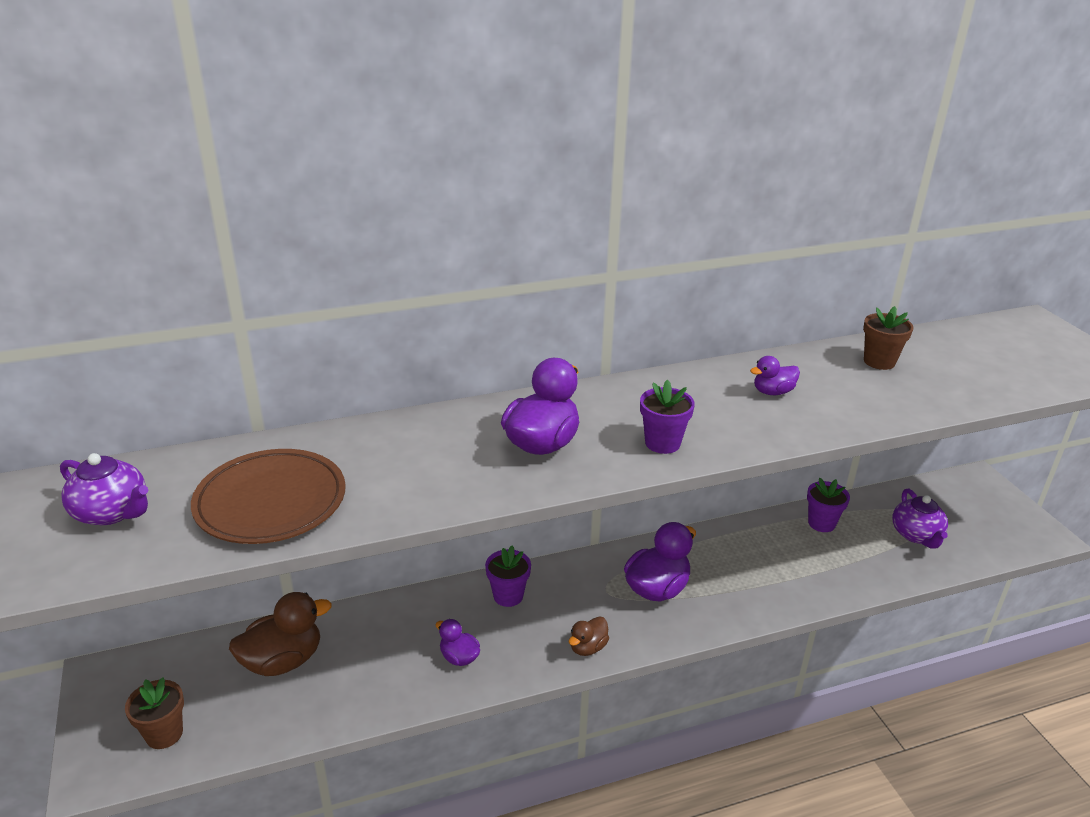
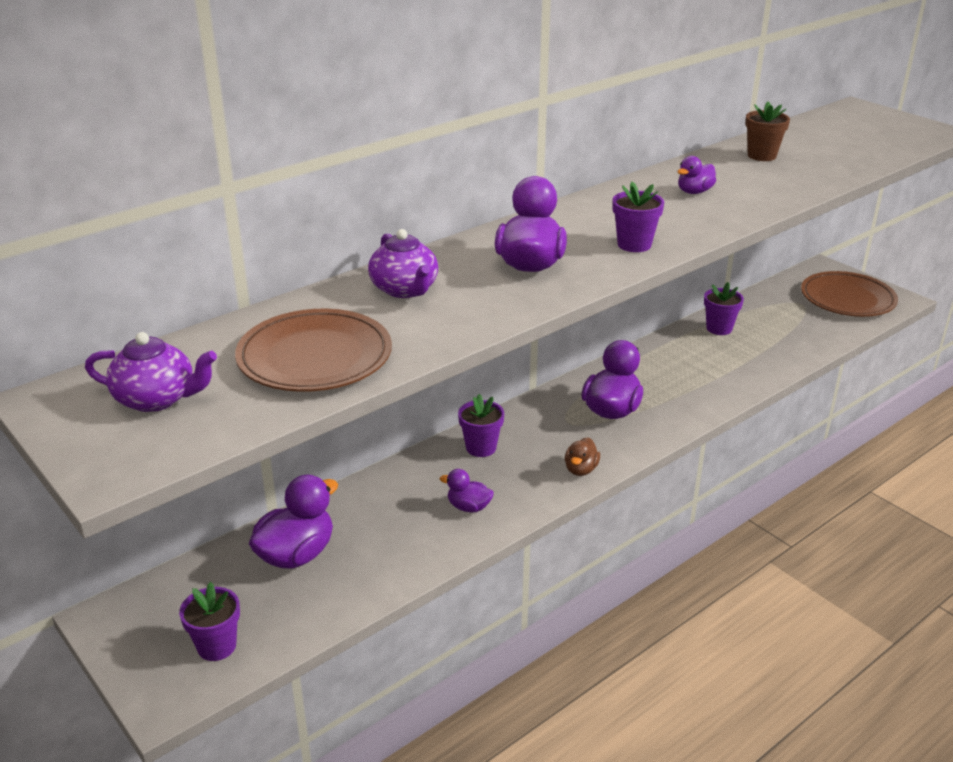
camera: 20 degrees left, 0 degrees up
brown flower pot [125,677,184,749] -> purple flower pot [179,582,240,661]
brown duck [229,592,332,676] -> purple duck [249,475,338,569]
purple teapot [892,489,948,549] -> purple teapot moved to [368,229,438,298]
none -> brown plate [801,271,898,317]

